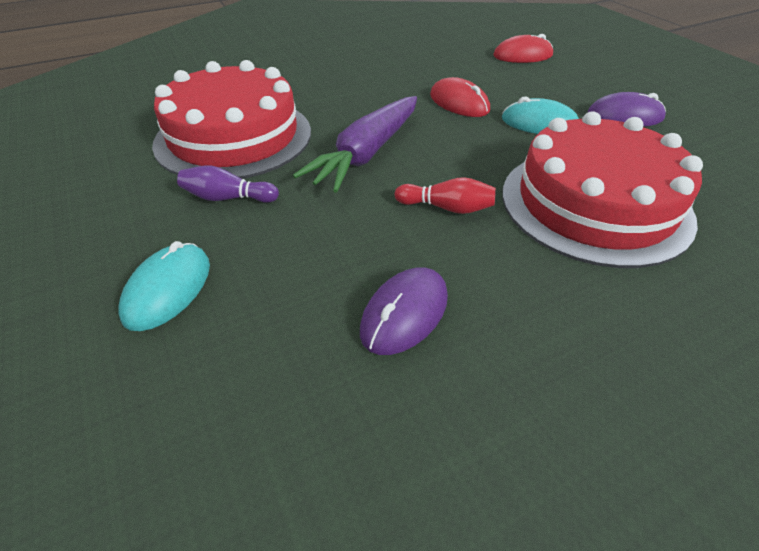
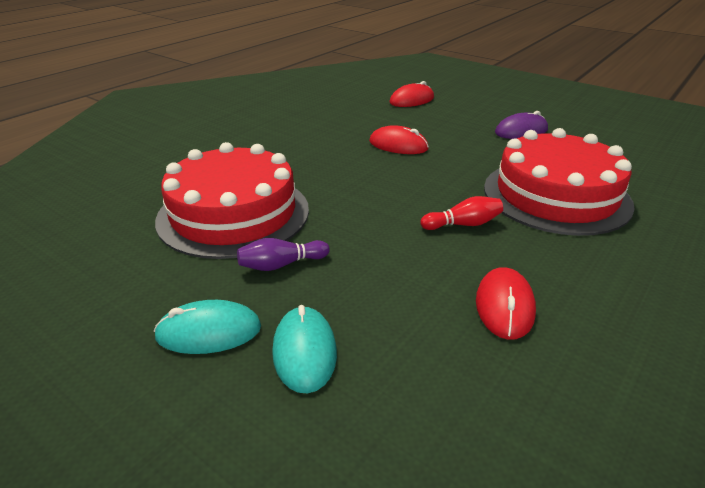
camera: 25 degrees left, 10 degrees down
purple carrot [293,96,417,193] -> none
purple mouse [360,267,448,355] -> red mouse [476,267,536,340]
turquoise mouse [502,96,579,134] -> turquoise mouse moved to [154,300,261,354]

